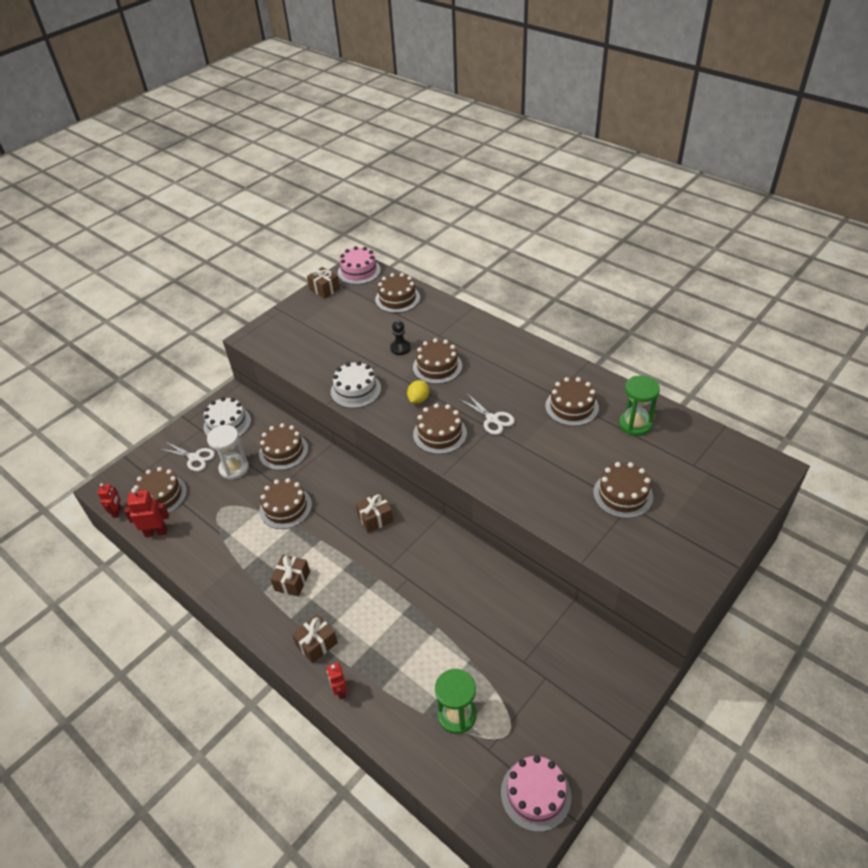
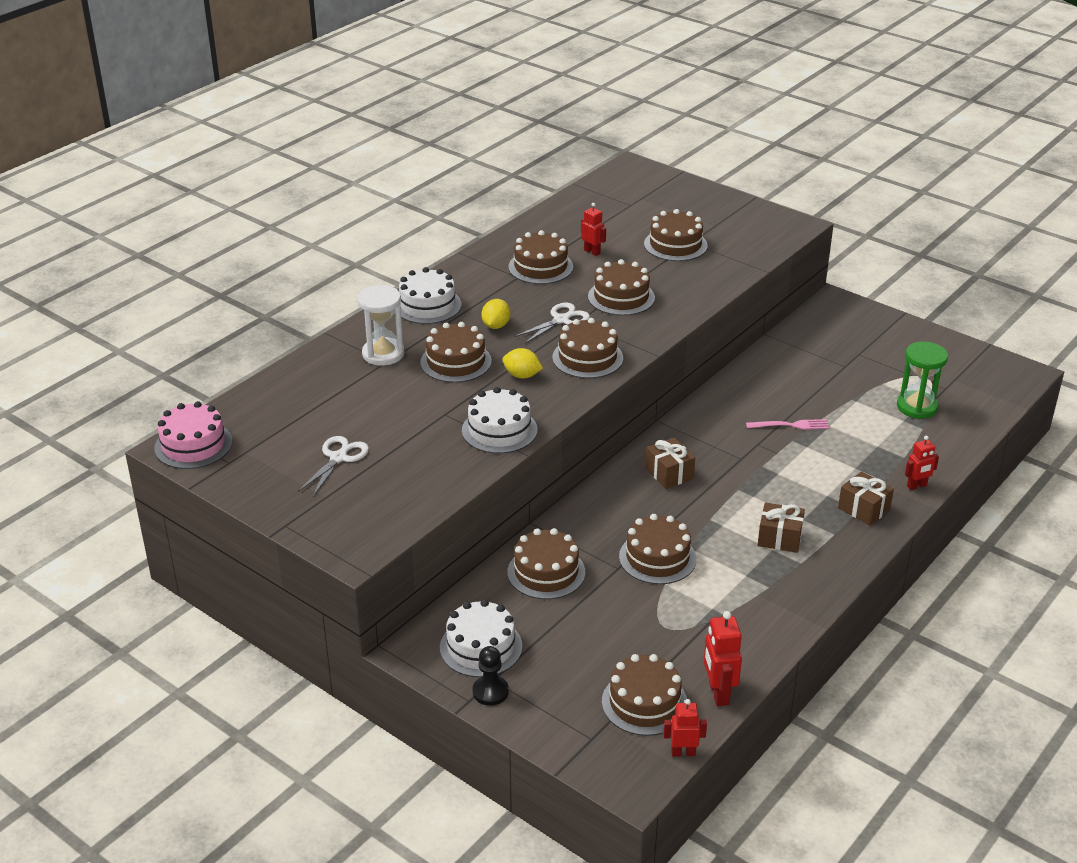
camera: 95 degrees left, 10 degrees down
white scissors [160,442,215,471] -> white scissors moved to [298,436,369,496]
white hourglass [207,425,249,480] -> white hourglass moved to [357,285,404,366]
brown gift [307,267,340,299] -> none
brown cake [375,273,420,313] -> brown cake moved to [588,259,655,316]
black pawn [390,320,411,355] -> black pawn moved to [473,646,509,706]
pink cake [501,755,571,832] -> none
green hourglass [619,375,660,436] -> none
none -> white cake [399,267,461,324]
none -> yellow lemon [482,299,511,329]
none -> red robot [581,203,606,256]
none -> pink fork [746,419,829,430]

